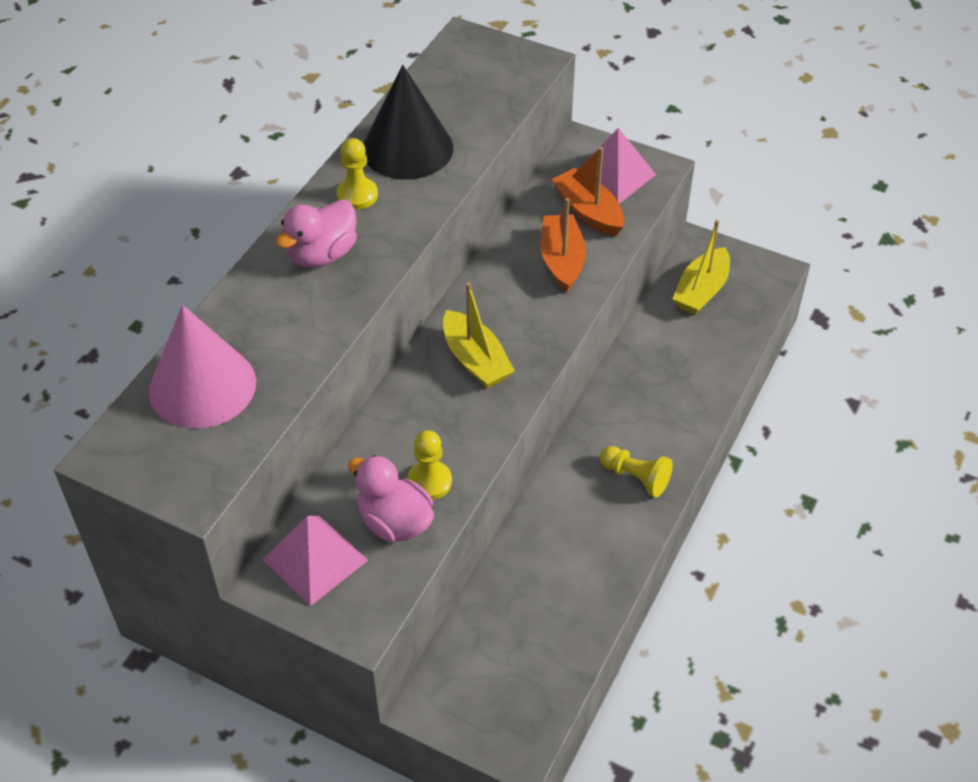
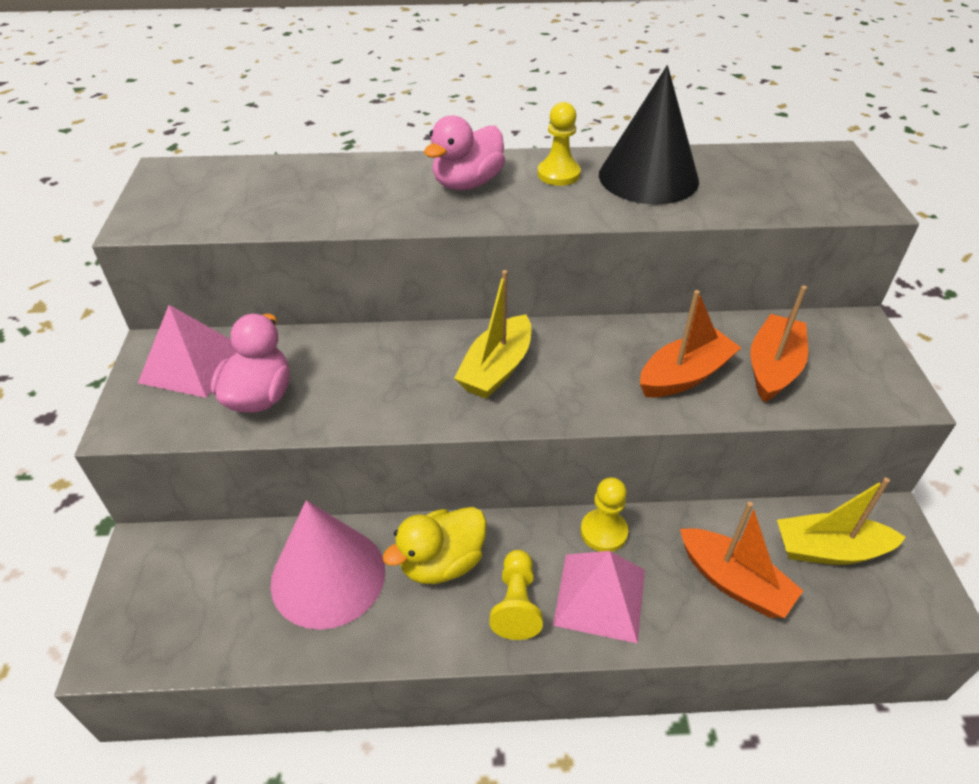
camera: 60 degrees right, 5 degrees down
pink cone [149,305,256,429] -> pink cone moved to [270,500,385,630]
pink duck [276,199,357,268] -> pink duck turned 60 degrees counterclockwise [424,115,505,190]
yellow pawn [407,430,452,500] -> yellow pawn moved to [581,477,629,552]
pink pyramid [586,128,656,204] -> pink pyramid moved to [553,551,645,644]
none -> yellow duck [382,507,487,584]
none -> orange boat [680,502,803,618]

